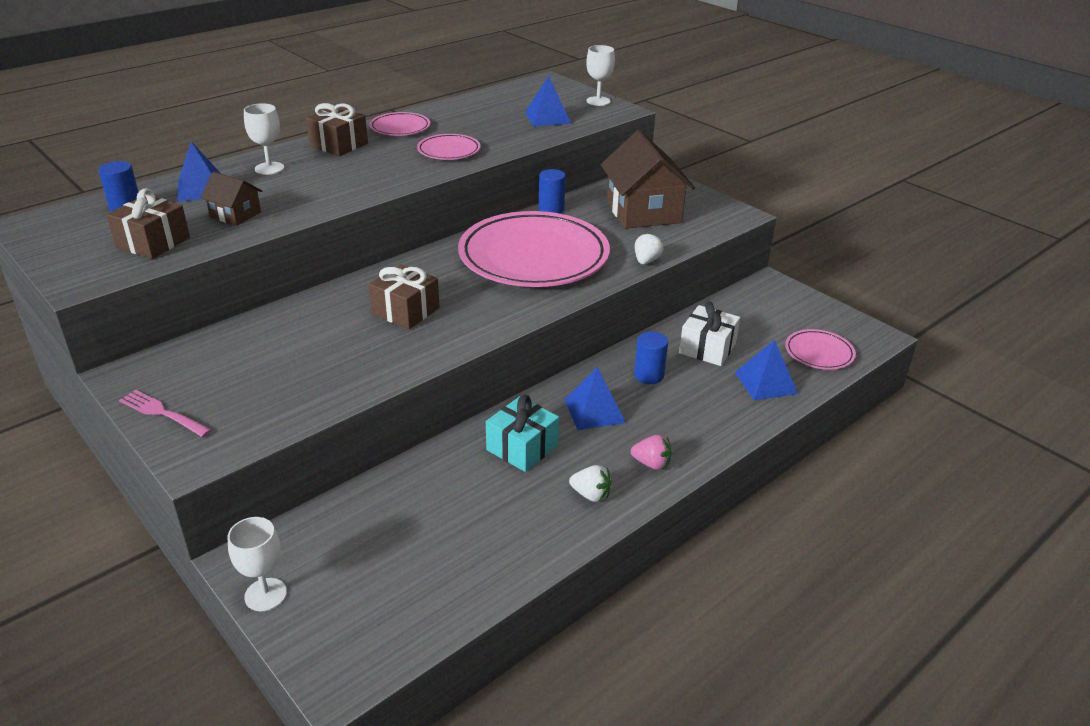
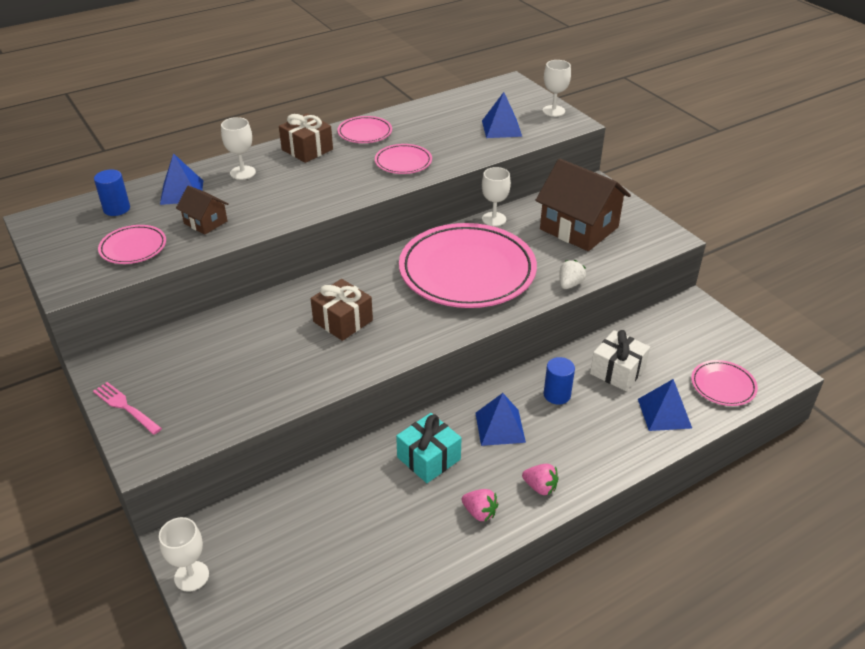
camera: 10 degrees right, 5 degrees up
brown gift [106,188,190,259] -> pink plate [98,225,166,264]
blue cylinder [539,169,566,214] -> white goblet [482,167,511,226]
white strawberry [569,465,611,502] -> pink strawberry [462,489,499,522]
brown house [601,130,695,229] -> brown house turned 45 degrees counterclockwise [536,158,631,251]

